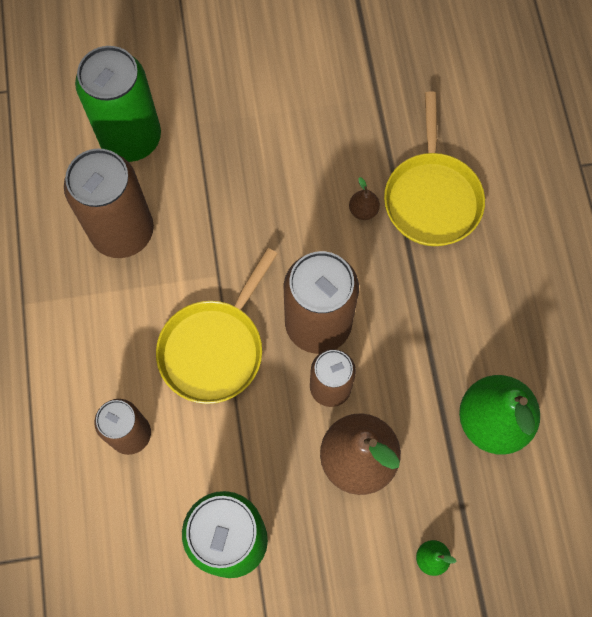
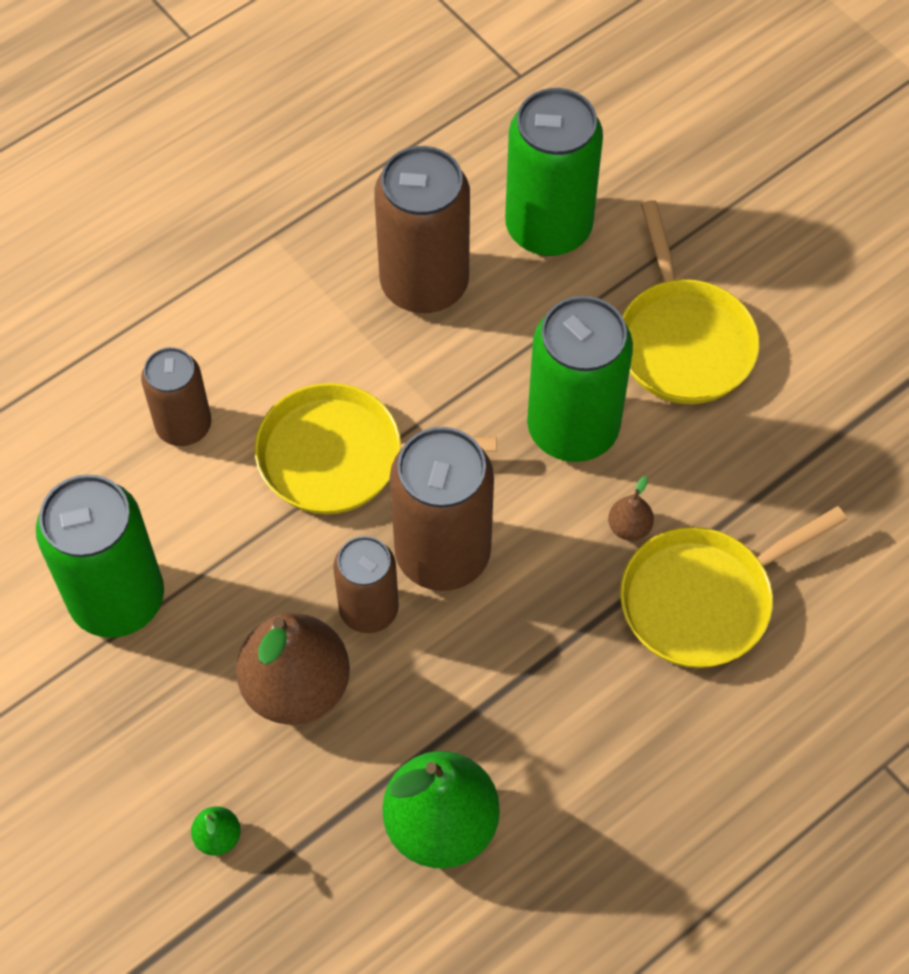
camera: 60 degrees right, 10 degrees down
none -> green can [527,296,633,462]
none -> yellow pan [622,200,760,404]

